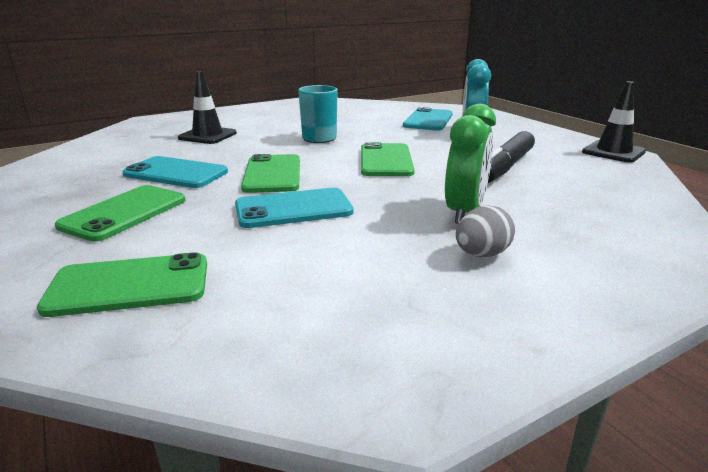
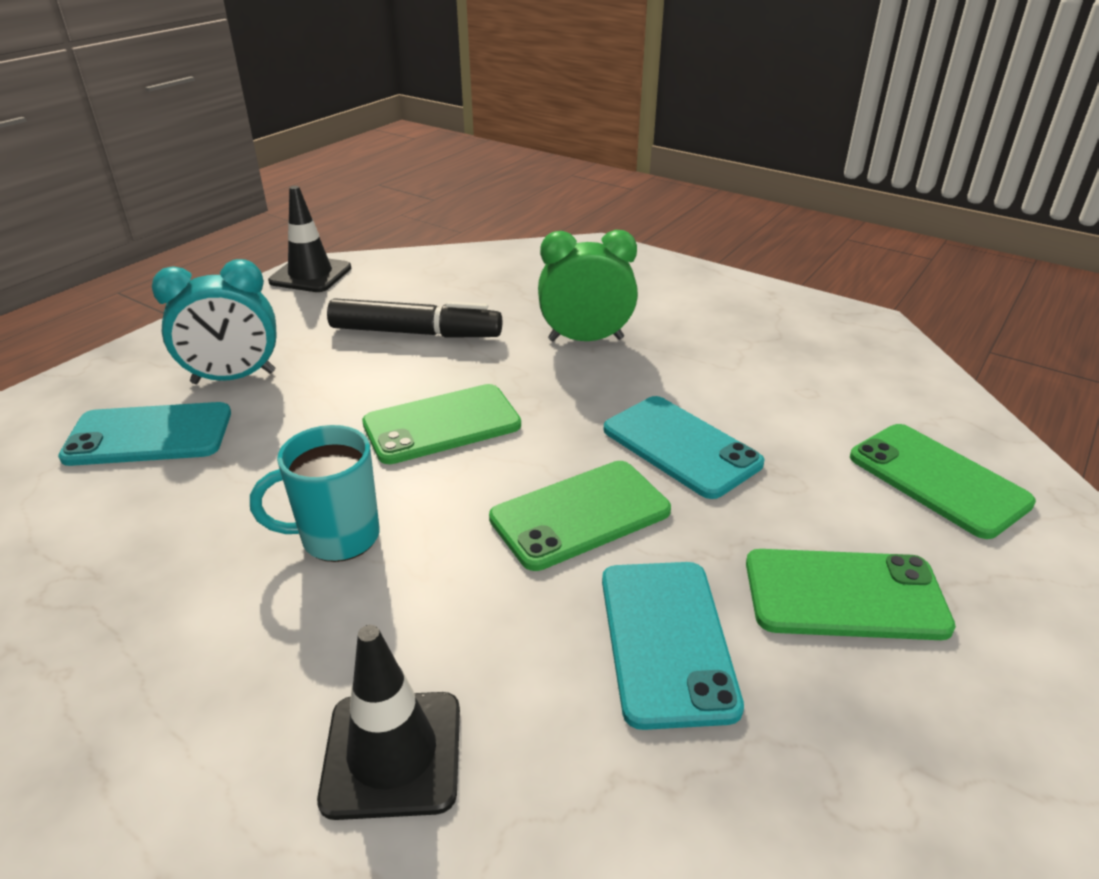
camera: 115 degrees left, 10 degrees up
grey egg [456,205,515,257] -> none

